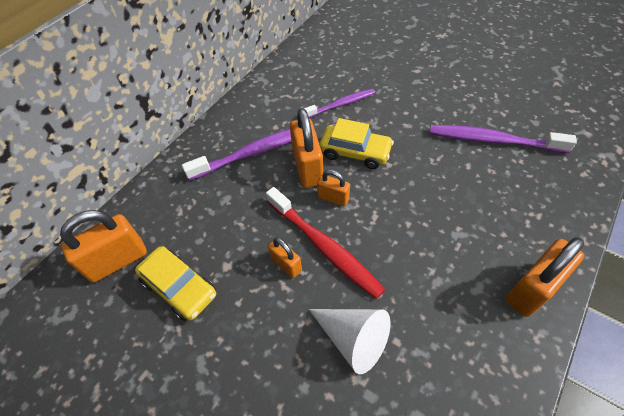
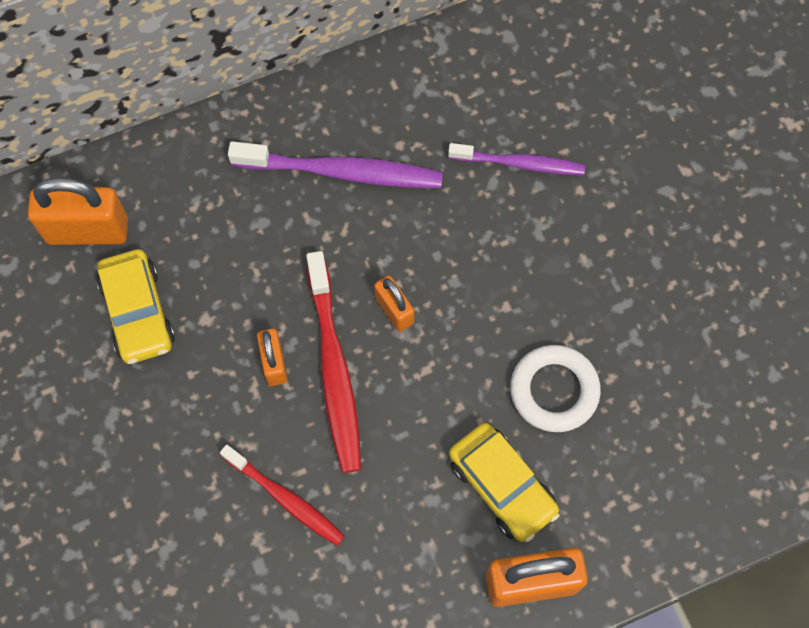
camera: 30 degrees right, 15 degrees up
orange padlock [290,108,323,188] -> none
white cone [309,309,390,374] -> red toothbrush [220,445,345,546]
yellow car [319,118,394,169] -> yellow car moved to [449,423,560,542]
purple toothbrush [430,125,577,153] -> none
none -> white ring [510,345,601,432]

